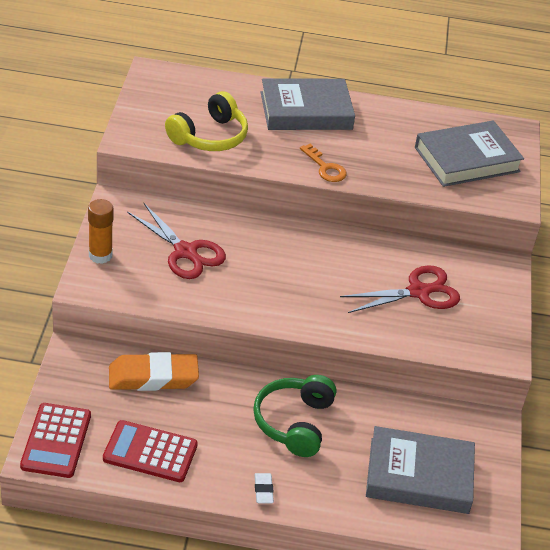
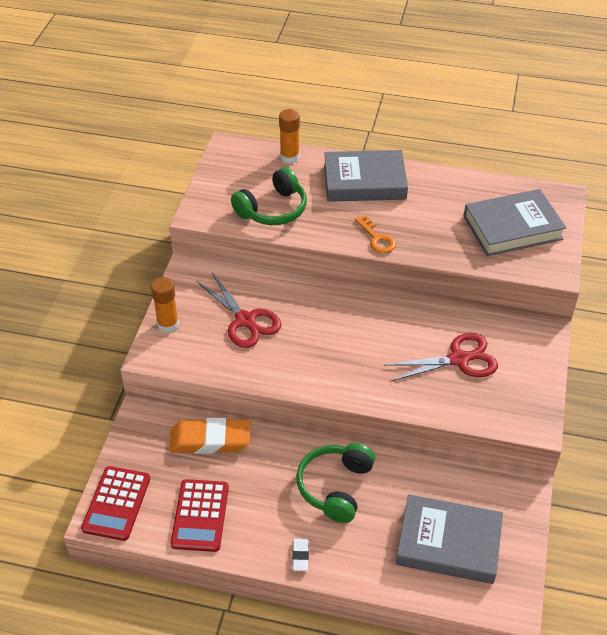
camera: 10 degrees right, 5 degrees up
red calculator [103,420,198,482] -> red calculator turned 105 degrees counterclockwise [170,479,229,552]
yellow headphones [165,91,248,151] -> green headphones [231,167,307,225]
none -> orange glue stick [279,109,300,164]

